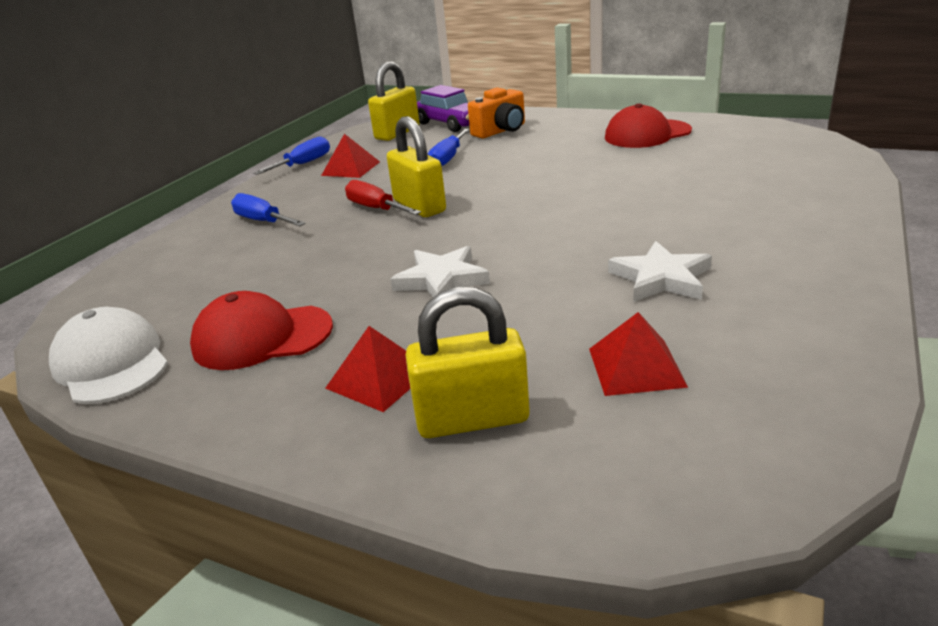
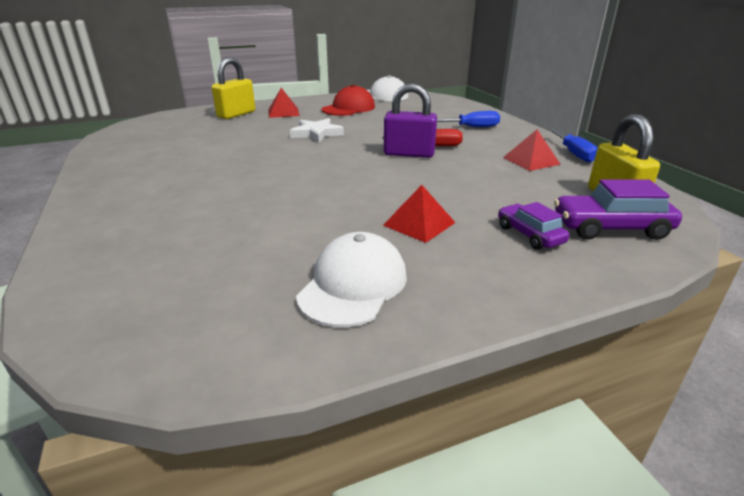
camera: 130 degrees right, 0 degrees up
yellow padlock [387,116,446,217] -> purple padlock [384,83,437,158]
blue screwdriver [428,129,470,166] -> none
orange camera [468,87,525,139] -> purple car [498,202,569,250]
red pyramid [589,312,688,396] -> red pyramid moved to [383,185,456,243]
red cap [605,103,692,148] -> white cap [296,232,407,327]
white star [608,241,712,302] -> none

